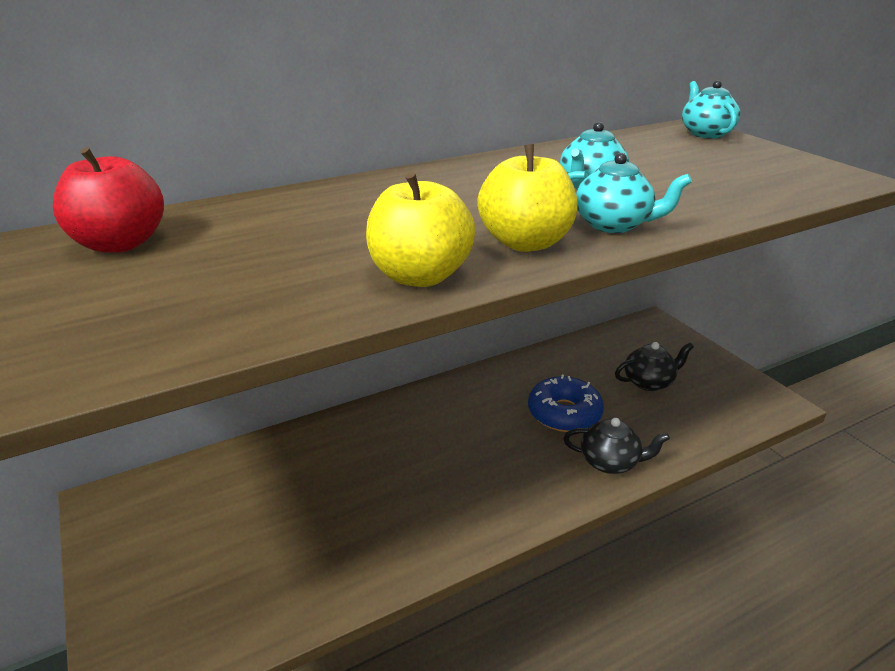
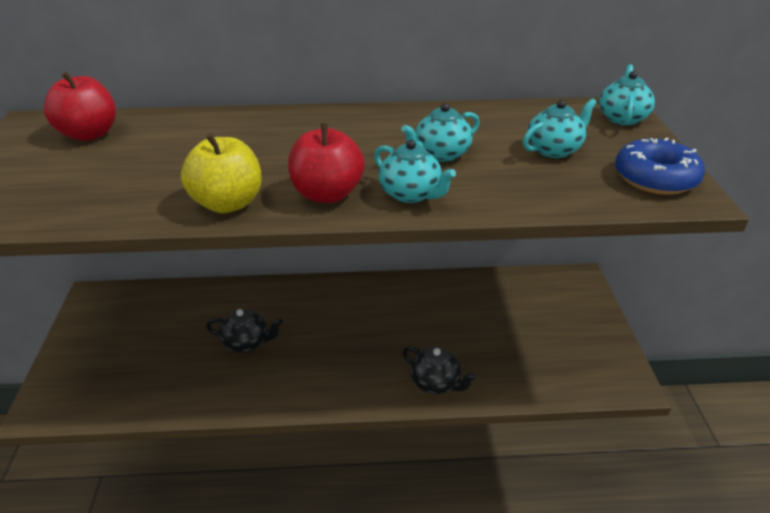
camera: 25 degrees right, 5 degrees up
yellow apple [477,144,578,252] -> red apple [288,123,365,203]
blue donut [528,375,604,432] -> blue donut moved to [615,137,705,195]
black teapot [615,342,694,391] -> black teapot moved to [206,309,283,353]
none -> turquoise teapot [523,98,597,158]

